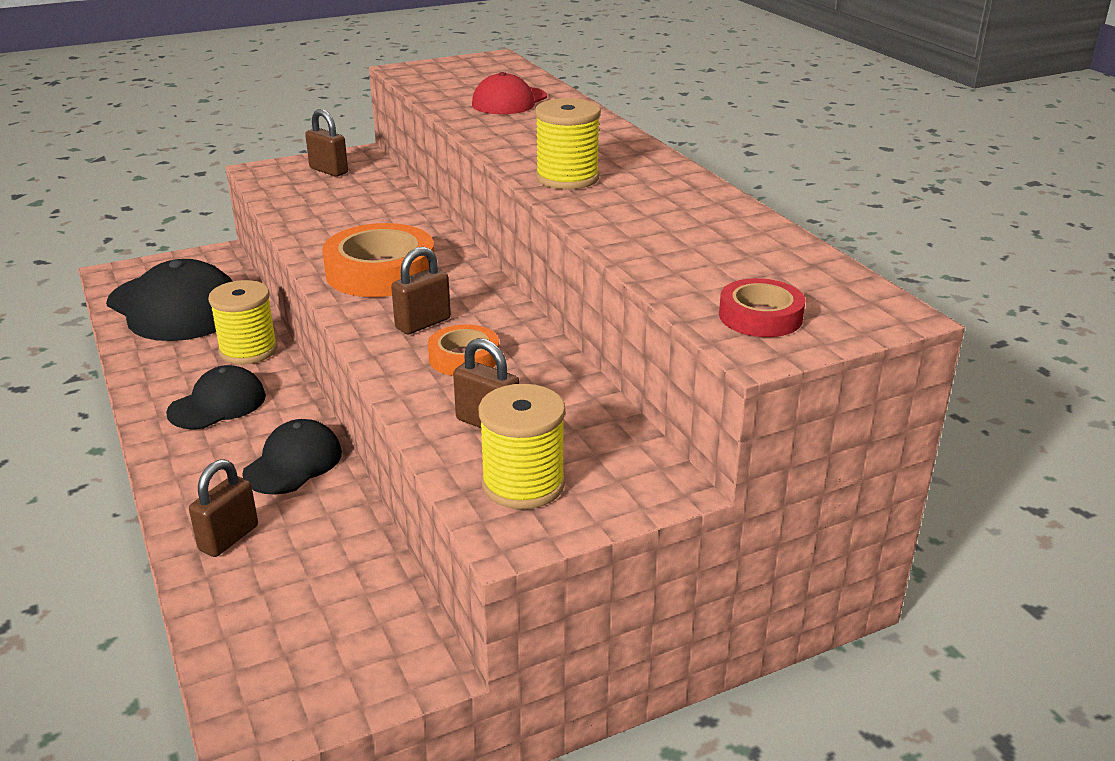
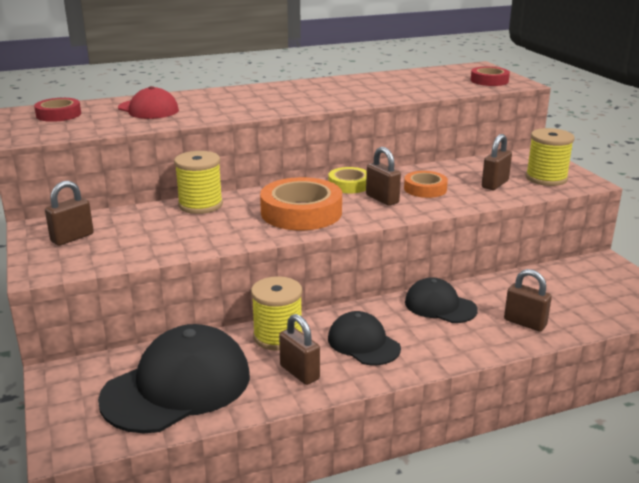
camera: 85 degrees left, 5 degrees down
yellow spool [535,98,601,189] -> yellow spool moved to [174,151,223,214]
none -> red tape [34,98,81,122]
none -> brown padlock [279,314,320,385]
none -> yellow tape [328,167,367,193]

